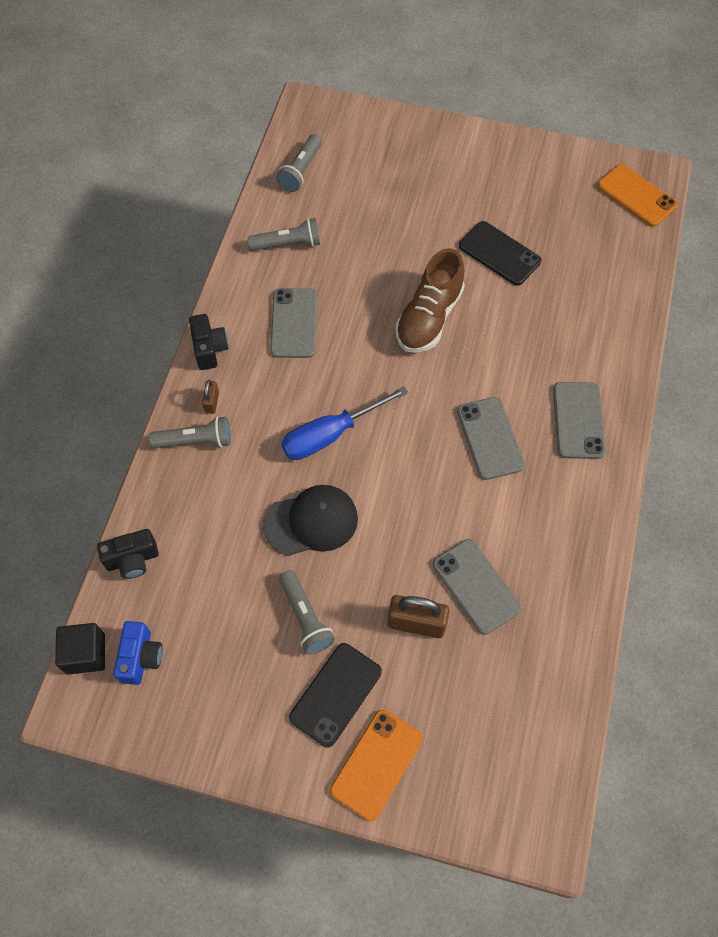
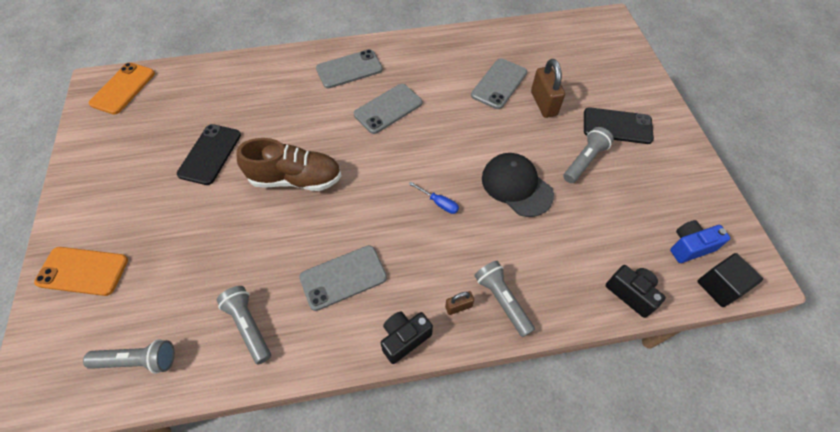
camera: 115 degrees left, 5 degrees down
blue screwdriver [281,386,408,460] -> blue screwdriver [409,182,459,214], size x0.48
orange phone [330,710,423,821] -> orange phone moved to [34,247,128,296]

